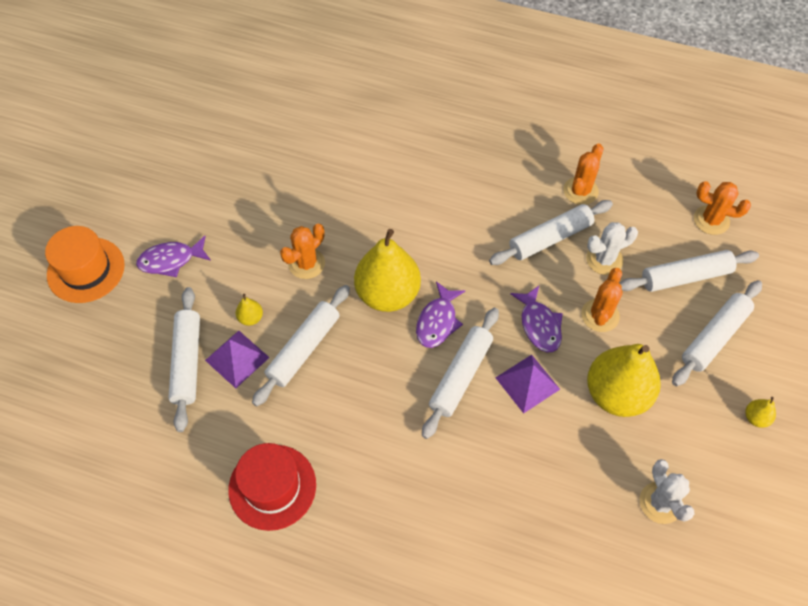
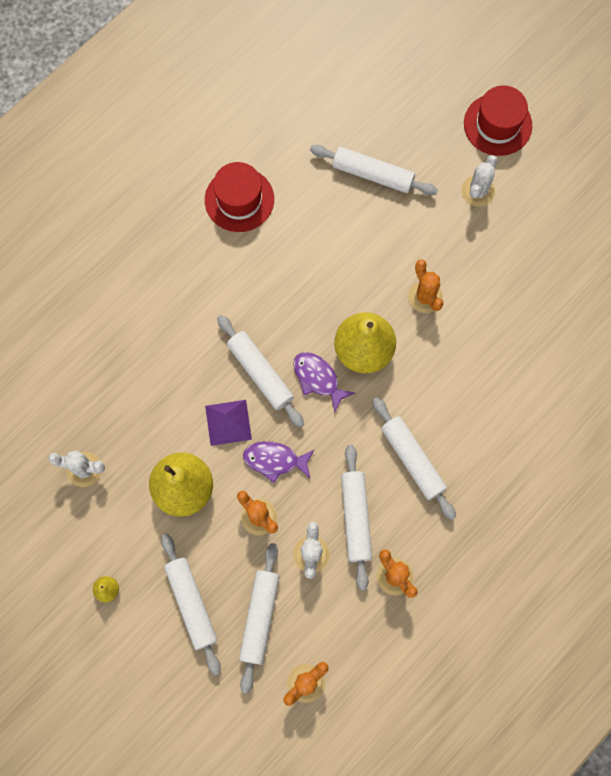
camera: 115 degrees right, 15 degrees up
orange hat [45,226,125,303] -> red hat [464,85,532,156]
purple fish [136,236,211,277] -> white cactus [461,155,497,207]
purple pyramid [205,331,270,388] -> none
yellow pear [236,294,263,326] -> none
white rolling pin [252,285,350,406] -> white rolling pin moved to [373,397,456,520]

